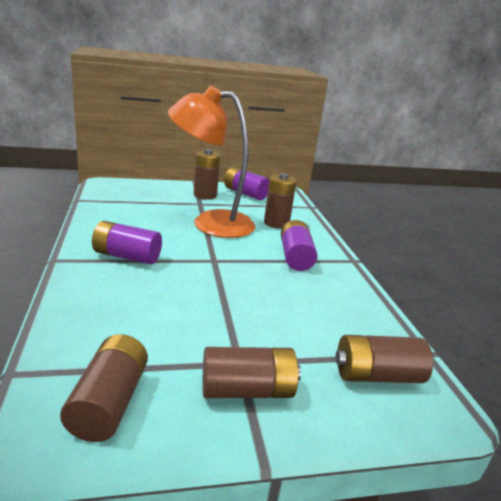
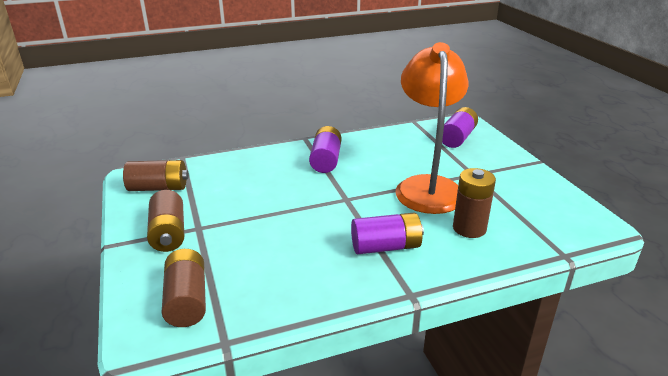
camera: 85 degrees right, 5 degrees up
brown battery [194,149,220,199] -> none
purple battery [224,167,269,200] -> purple battery moved to [442,107,478,148]

